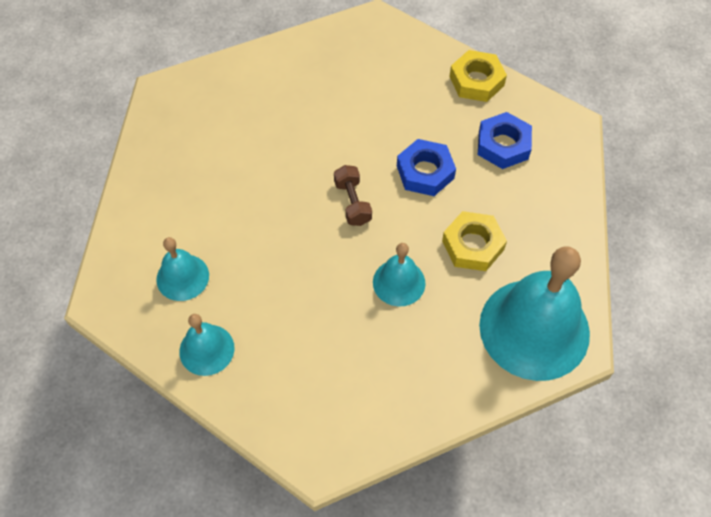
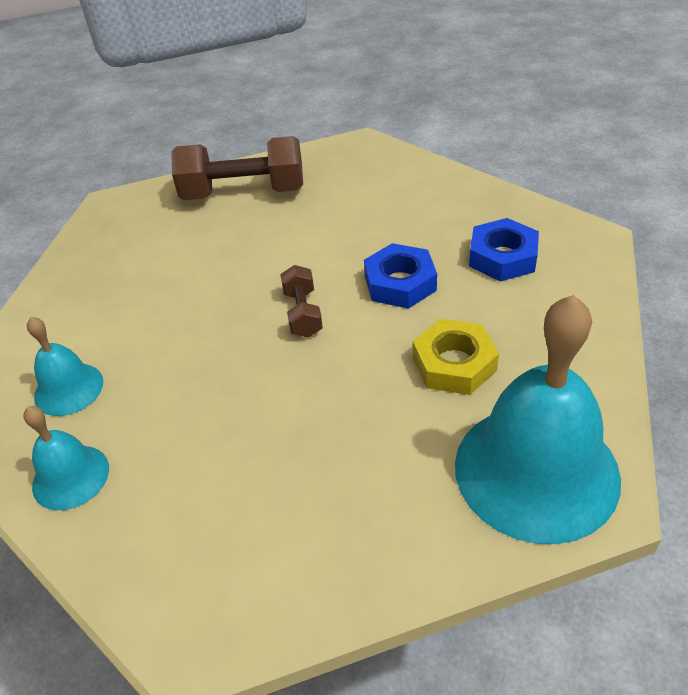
camera: 10 degrees right, 15 degrees down
turquoise bell [373,243,425,307] -> none
yellow nut [449,50,507,102] -> none
none -> brown dumbbell [171,136,303,200]

